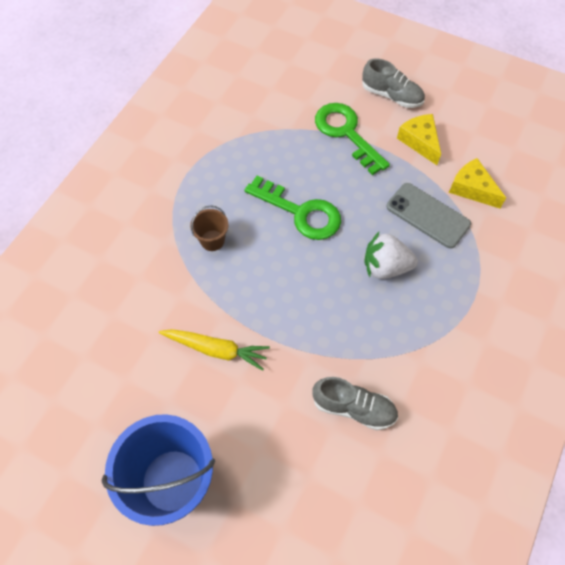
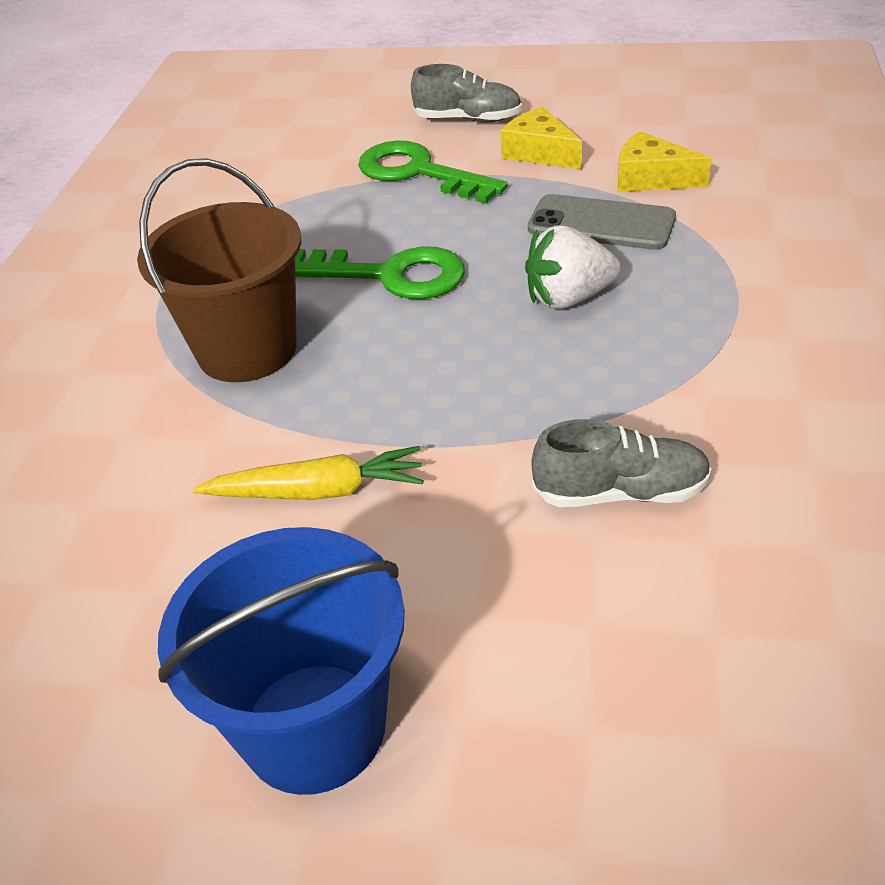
camera: 15 degrees left, 20 degrees down
brown bucket [190,205,229,251] -> brown bucket [137,158,301,382], size x2.17

